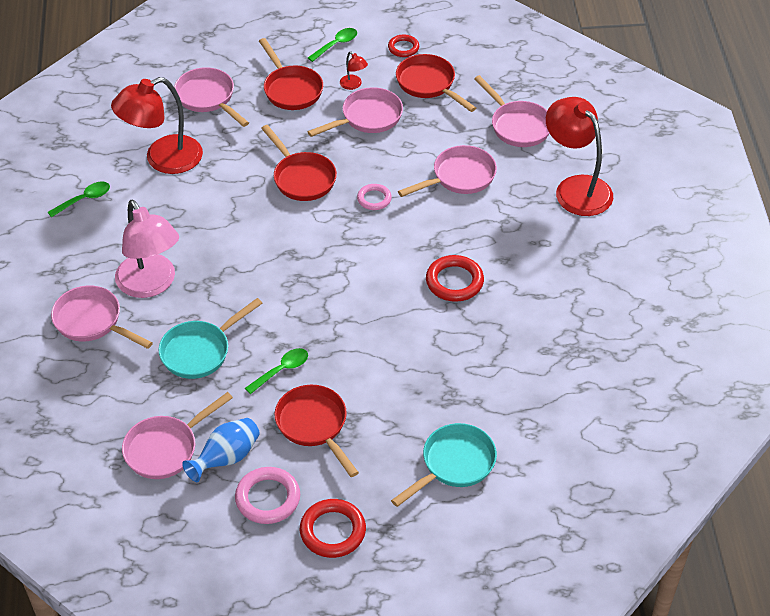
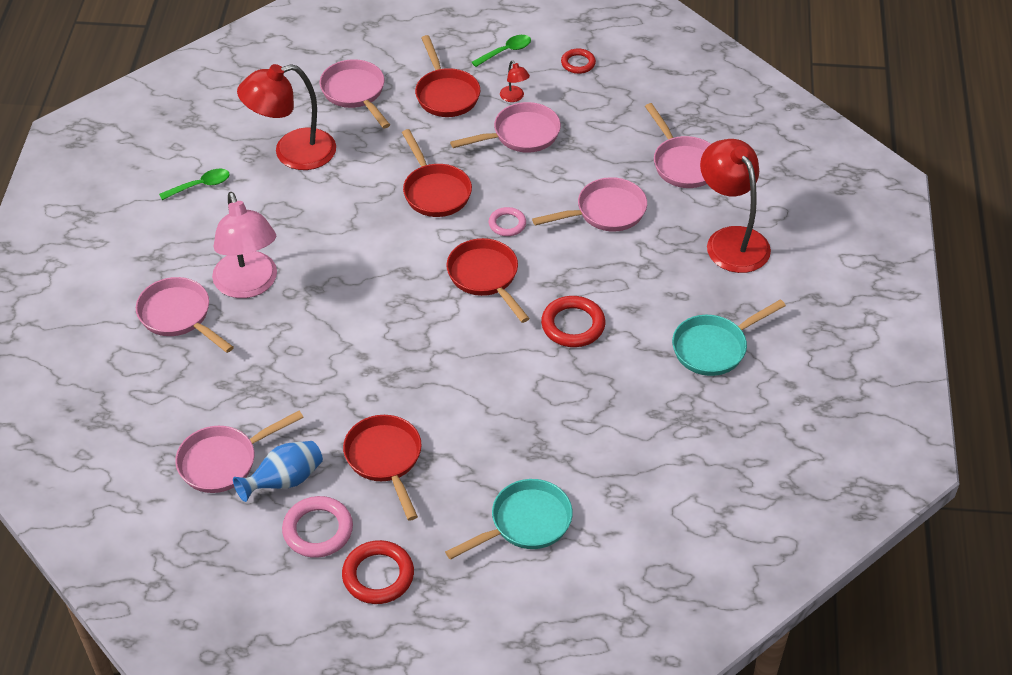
camera: 10 degrees right, 0 degrees up
turquoise pan [159,298,262,379] -> turquoise pan moved to [672,299,786,376]
green spoon [245,348,308,394] -> none
red pan [396,54,476,112] -> red pan moved to [446,238,530,323]

